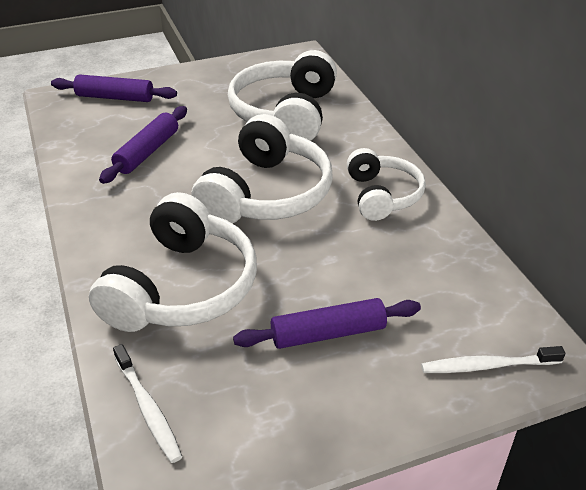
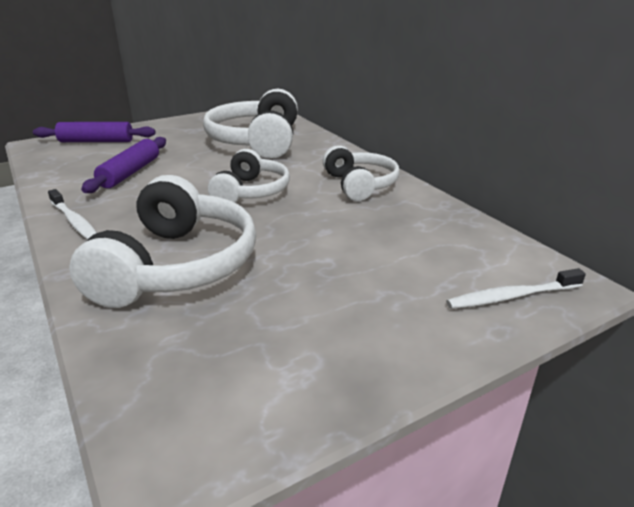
camera: 10 degrees left, 10 degrees down
white toothbrush [113,344,182,463] -> white toothbrush moved to [48,189,97,240]
white headphones [191,114,333,223] -> white headphones [208,149,290,203], size x0.62
purple rolling pin [233,298,421,349] -> none

